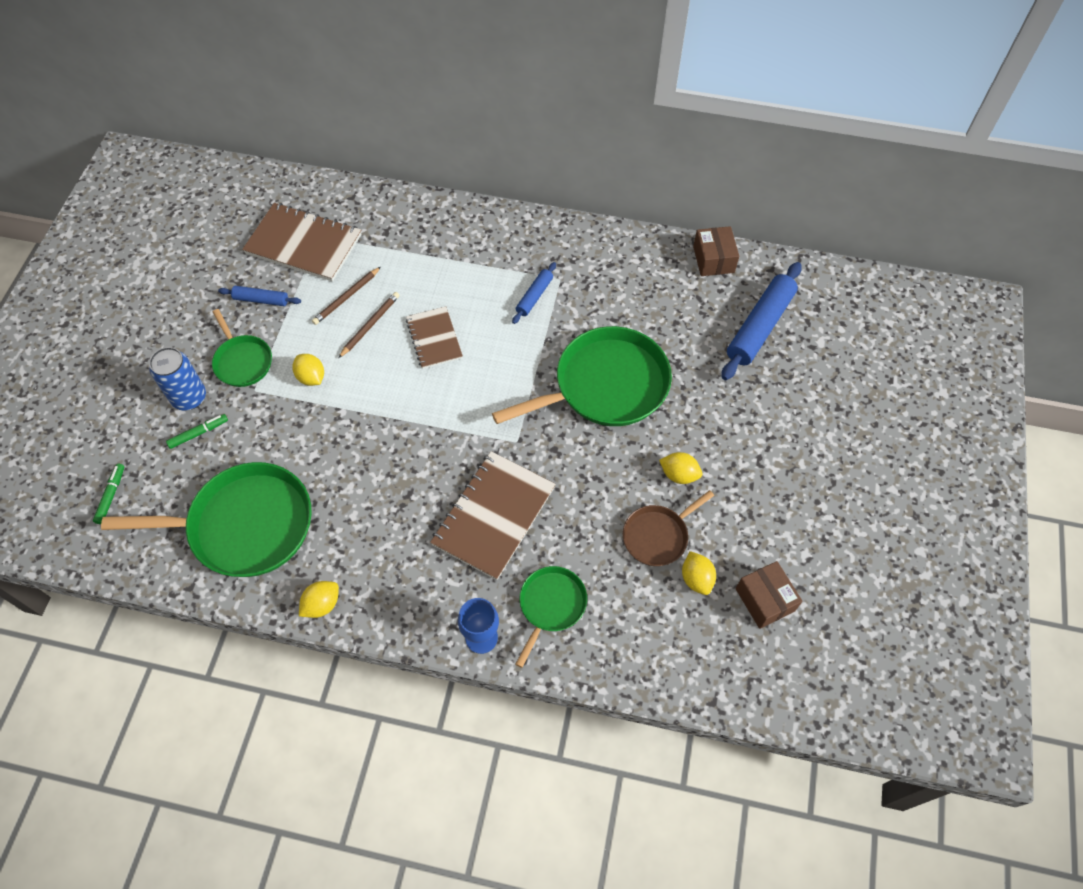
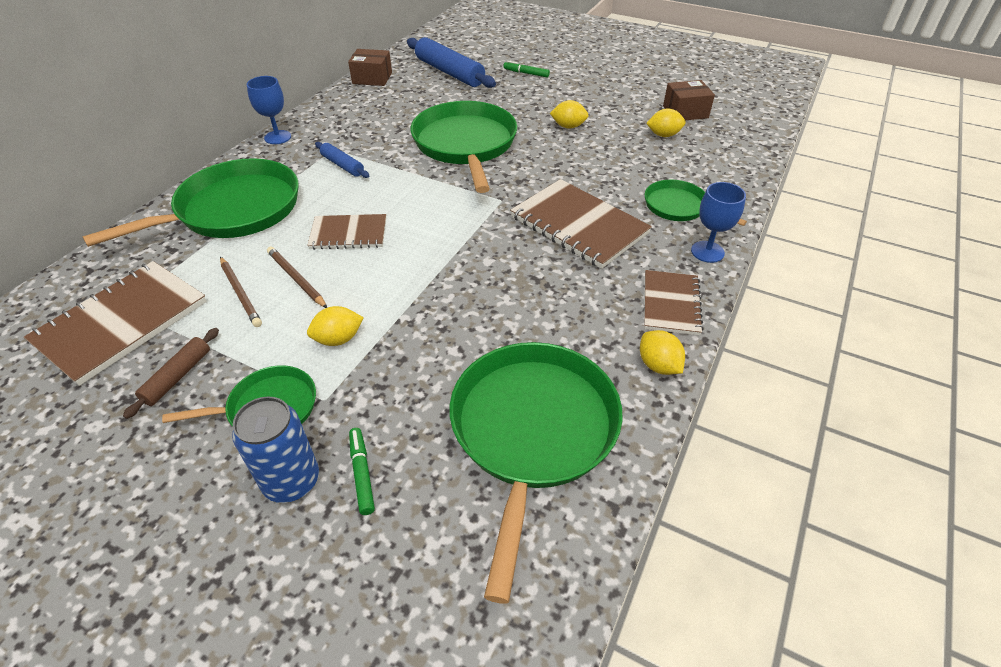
camera: 75 degrees left, 15 degrees down
green marker [93,464,124,524] -> green marker moved to [503,61,550,77]
blue rolling pin [218,286,301,306] -> brown rolling pin [123,328,219,419]
brown pan [623,490,714,566] -> none
yellow lemon [659,452,702,484] -> yellow lemon turned 60 degrees clockwise [550,100,589,129]
none -> green pan [82,158,299,247]
none -> blue goblet [247,76,291,144]
none -> brown notebook [644,270,704,335]

